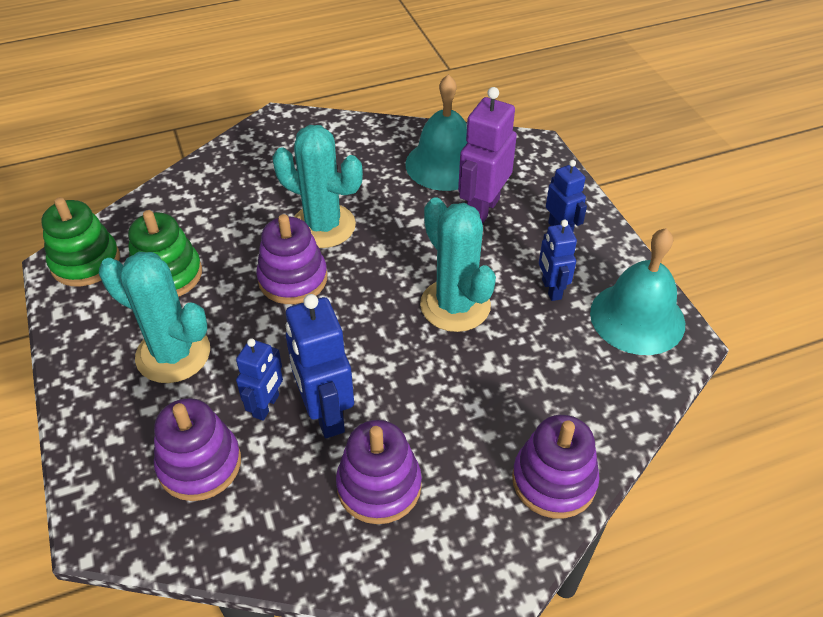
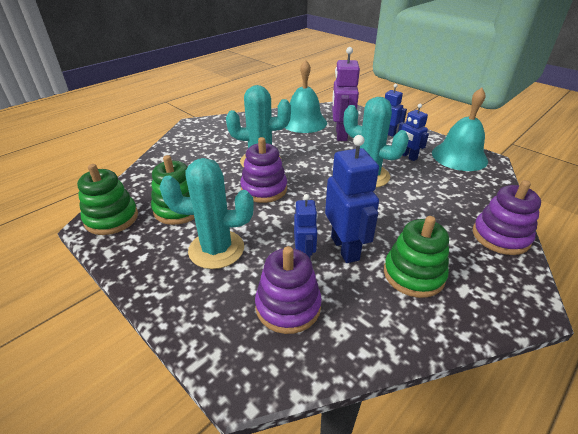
camera: 25 degrees left, 10 degrees down
blue robot [285,294,354,438] -> blue robot turned 150 degrees counterclockwise [325,135,379,263]
purple stacking toy [336,420,422,524] -> green stacking toy [384,216,449,298]

